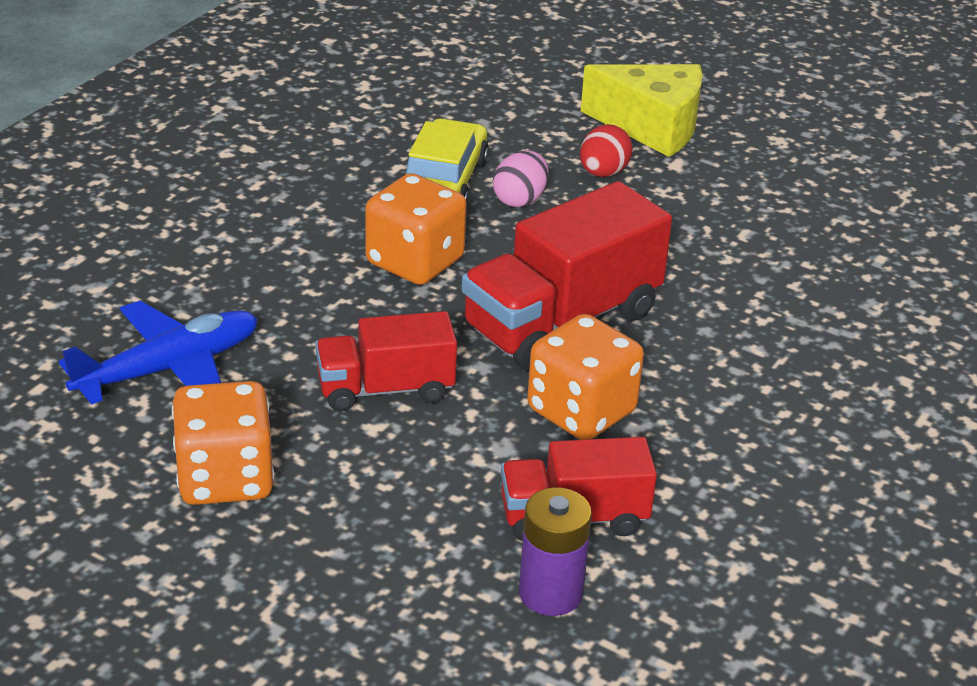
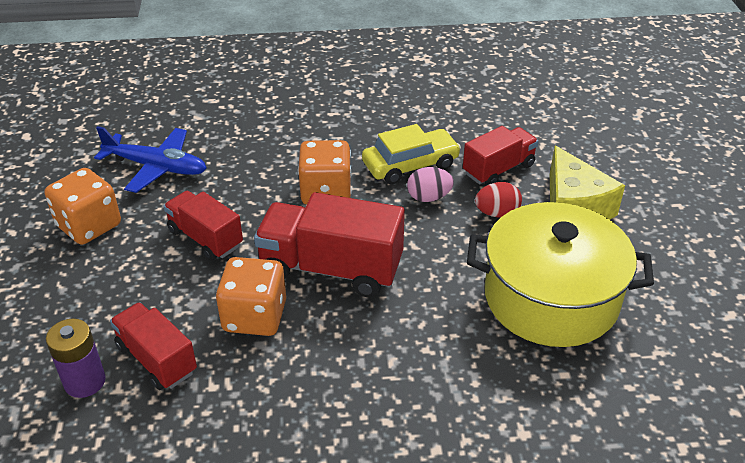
camera: 55 degrees right, 5 degrees up
none -> red truck [463,126,538,186]
none -> yellow pot [467,202,654,347]

